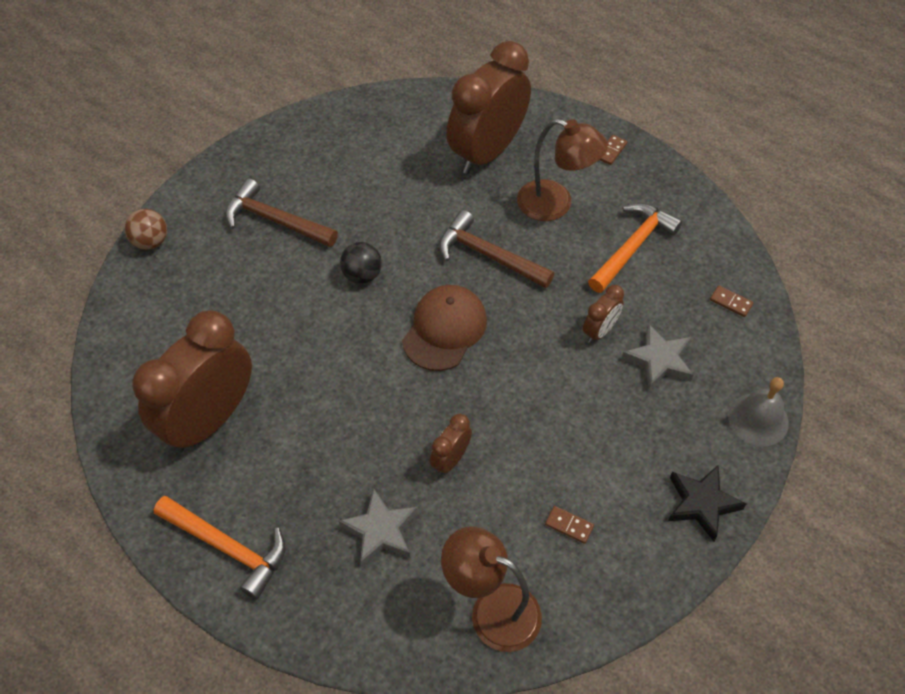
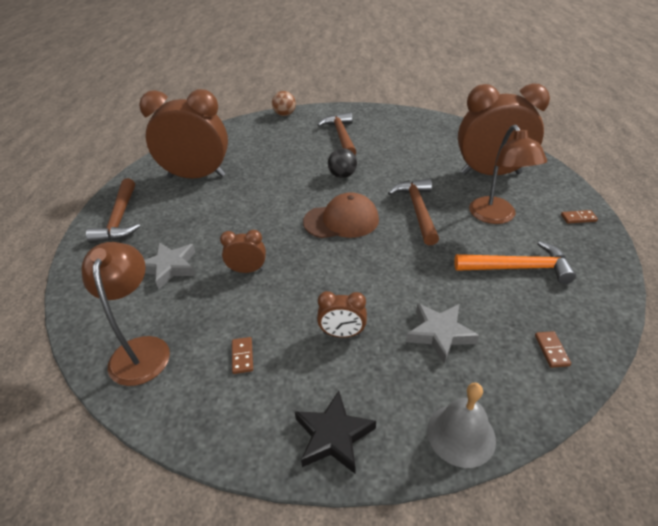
camera: 55 degrees right, 15 degrees down
orange hammer [154,496,285,600] -> brown hammer [86,178,140,243]
brown clock [583,285,624,343] -> brown clock moved to [317,291,367,338]

